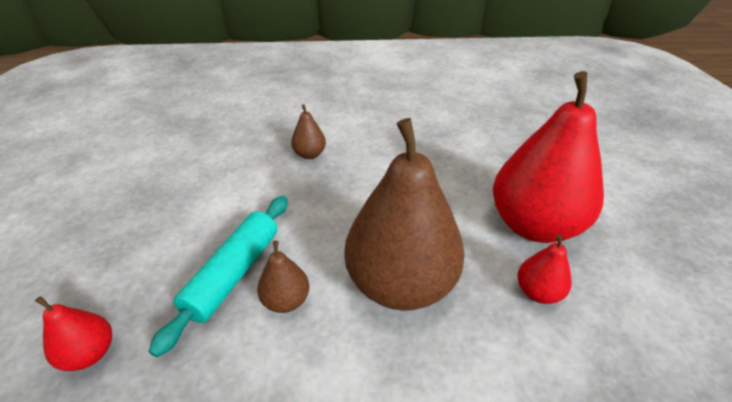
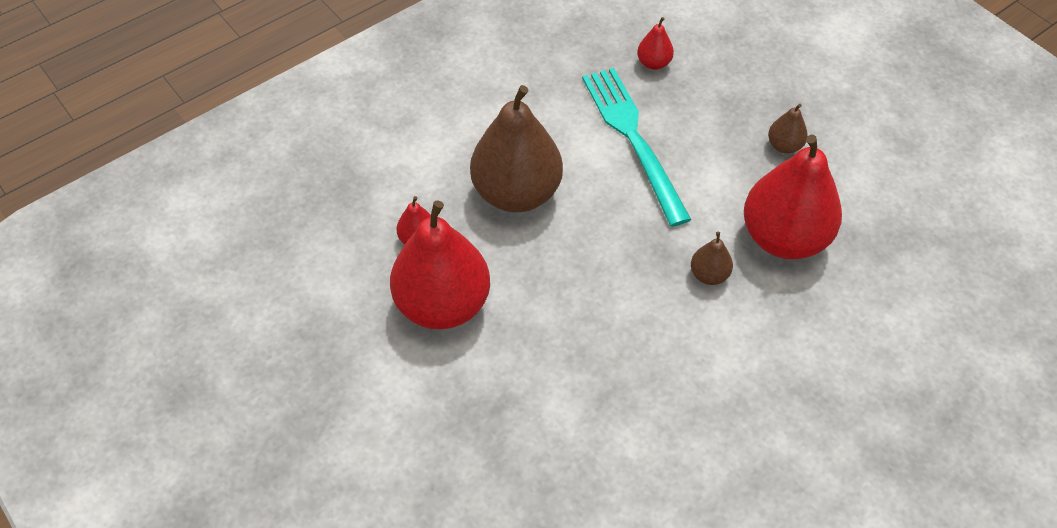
camera: 145 degrees right, 15 degrees up
turquoise rolling pin [148,196,288,357] -> turquoise fork [582,68,692,227]
brown pear [257,241,309,313] -> brown pear moved to [768,104,808,153]
none -> red pear [744,135,842,259]

